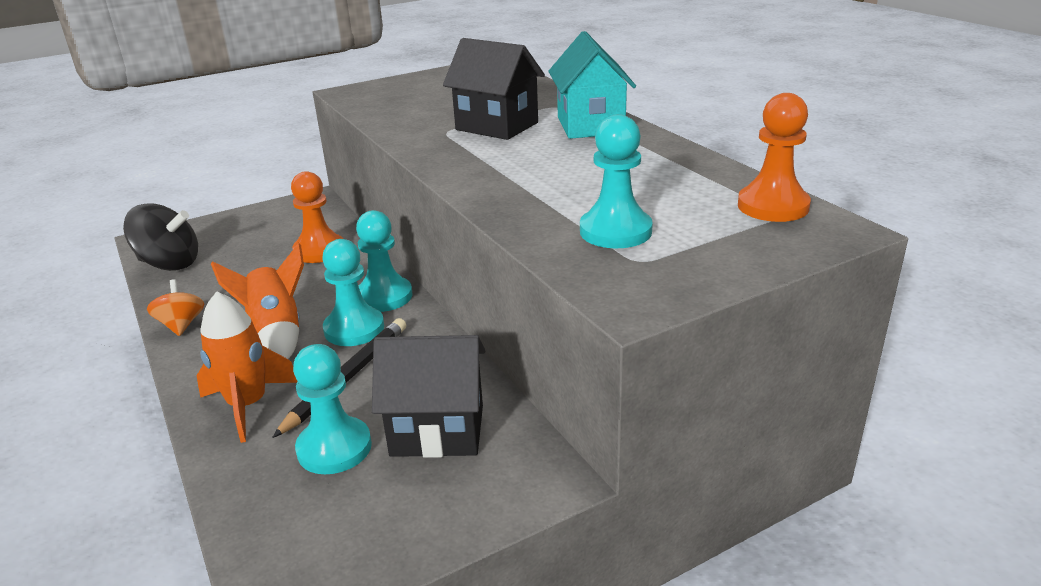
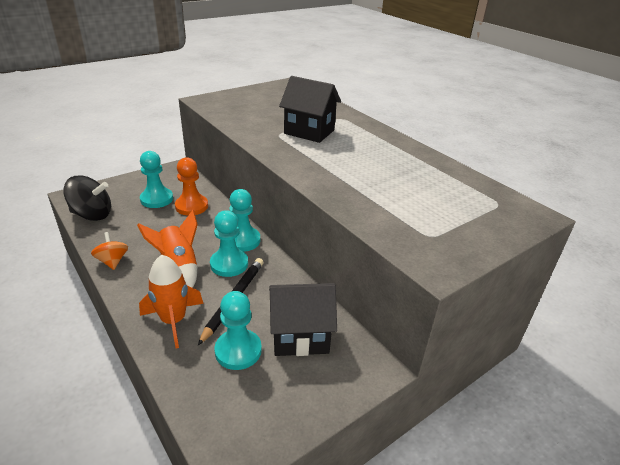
camera: 10 degrees left, 5 degrees up
turquoise house [548,31,636,139] -> none
turquoise pawn [580,114,653,248] -> turquoise pawn moved to [140,151,173,208]
orange pawn [738,93,811,222] -> none

